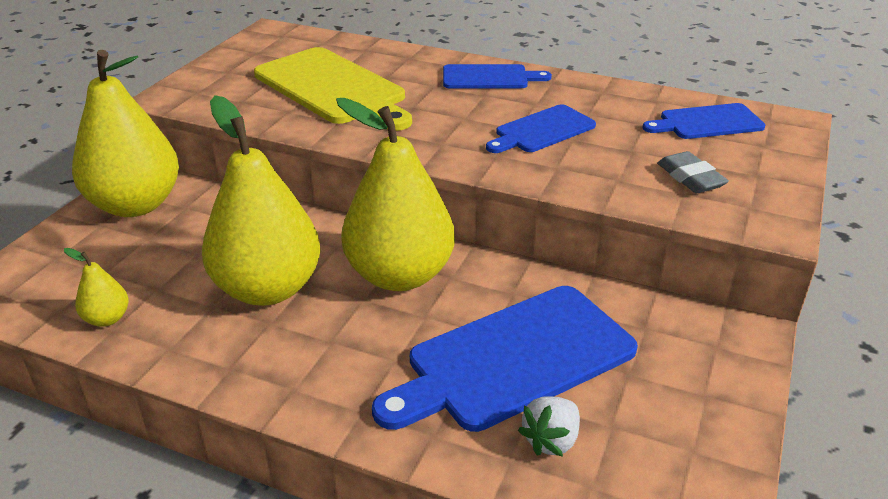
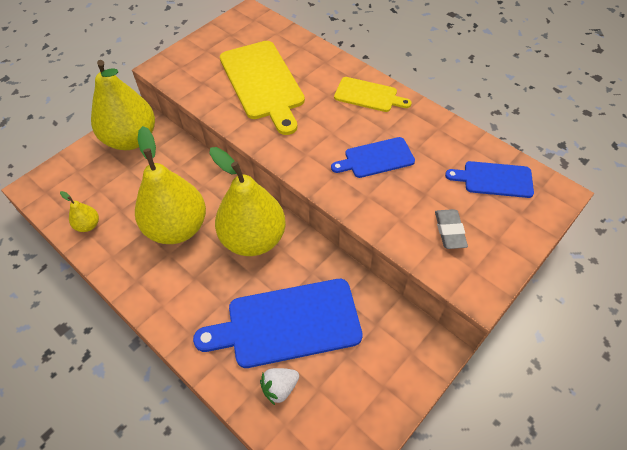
camera: 20 degrees right, 20 degrees up
blue cutting board [443,64,552,89] -> yellow cutting board [334,77,411,112]

